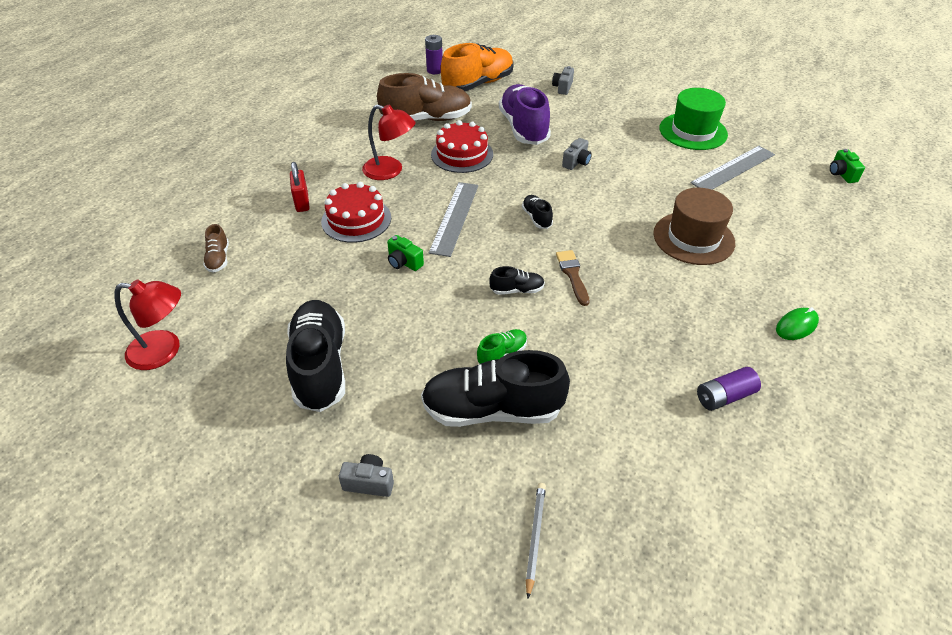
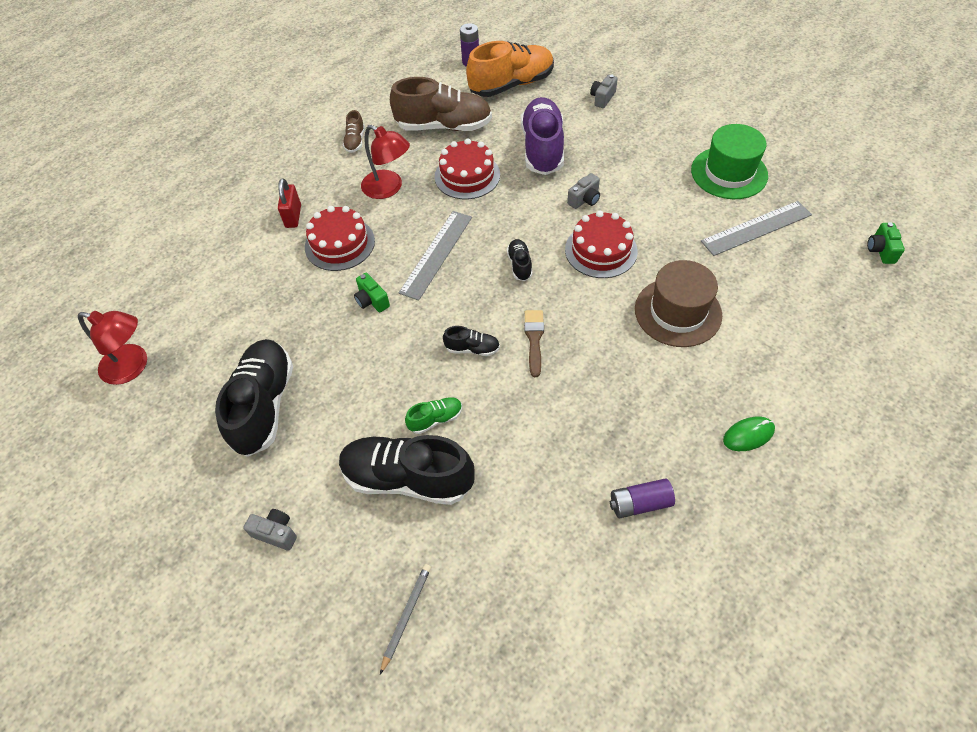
camera: 15 degrees right, 10 degrees up
brown shoe [203,224,229,273] -> brown shoe moved to [343,110,365,153]
none -> red cake [565,211,638,278]

